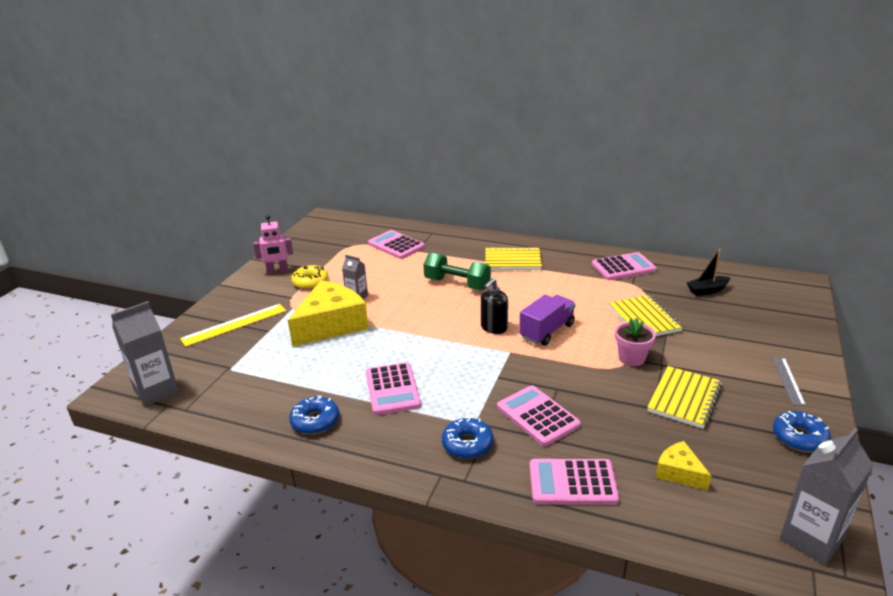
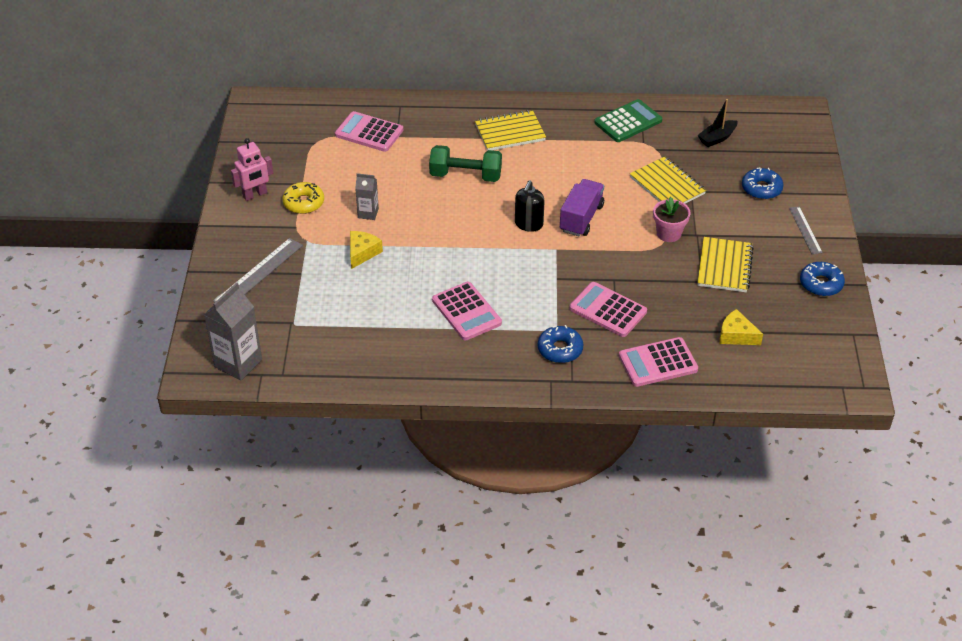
camera: 20 degrees left, 15 degrees up
yellow ruler [180,304,286,347] -> grey ruler [213,238,303,303]
yellow cheese [288,280,369,347] -> yellow cheese [350,231,383,269], size x0.49
blue donut [289,396,339,434] -> blue donut moved to [742,167,783,200]
pink calculator [592,252,657,280] -> green calculator [594,99,662,142]
grey carton [780,428,874,566] -> none

